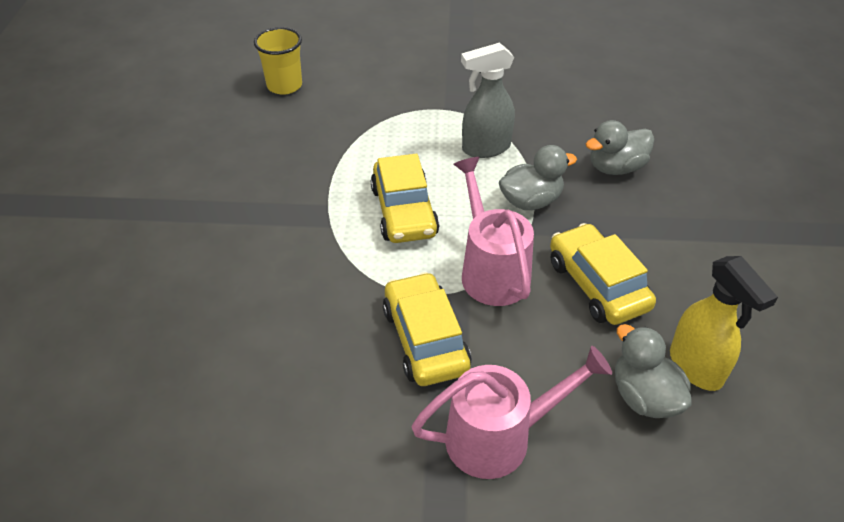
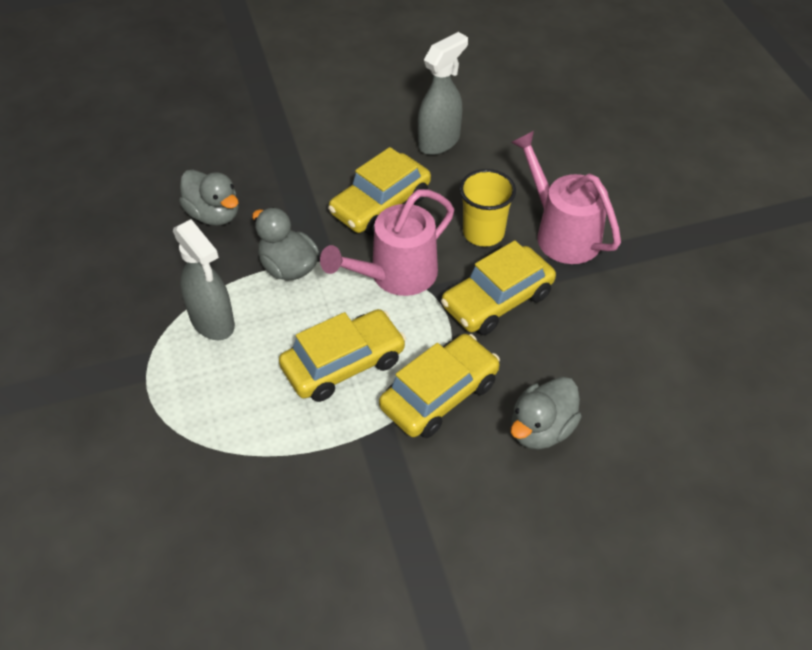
camera: 110 degrees left, 5 degrees up
yellow cup [254,27,302,95] -> yellow cup moved to [459,169,516,246]
grey duck [615,324,692,418] -> grey duck moved to [511,377,582,449]
yellow spray bottle [670,256,778,391] -> grey spray bottle [418,32,468,155]
none -> yellow car [379,334,500,438]

